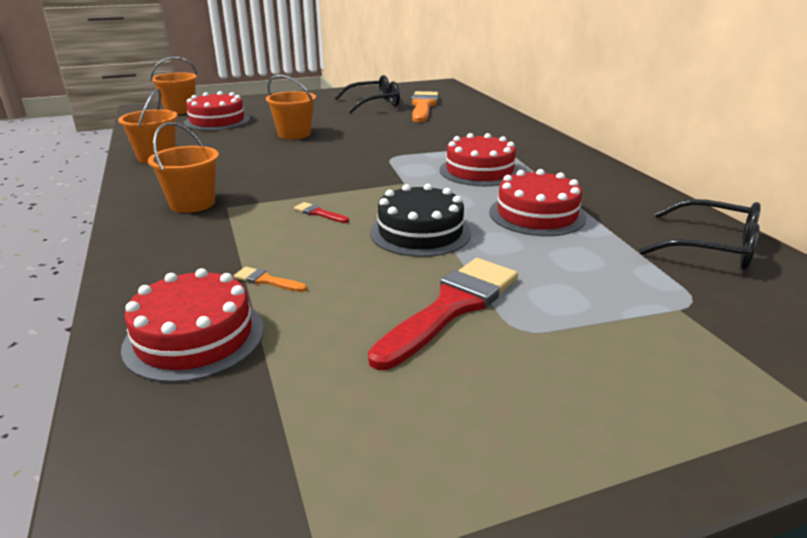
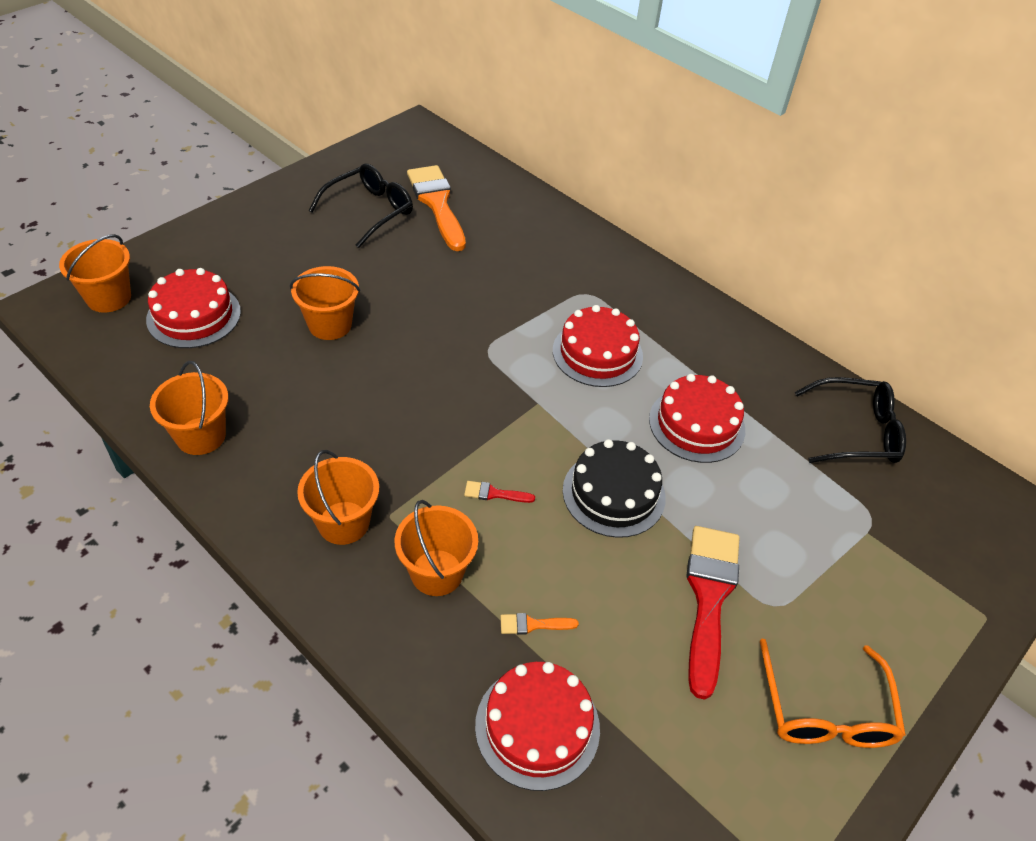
camera: 30 degrees left, 20 degrees up
none -> orange bucket [395,500,478,596]
none -> orange glasses [760,639,906,748]

